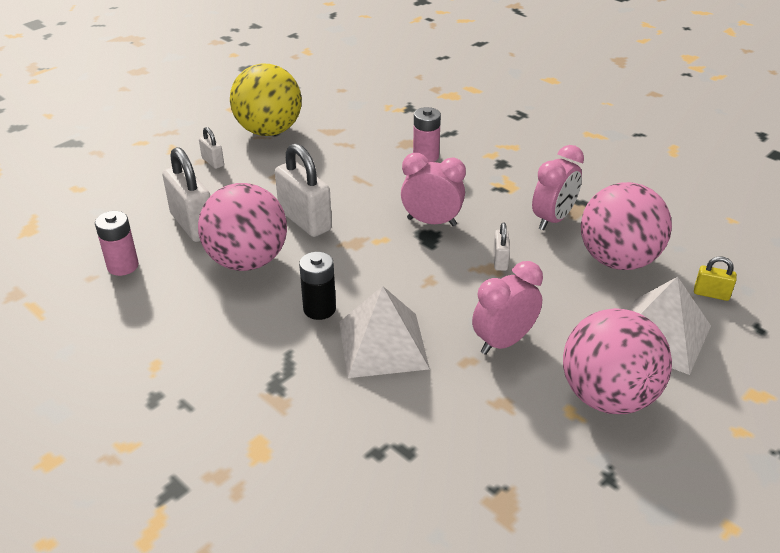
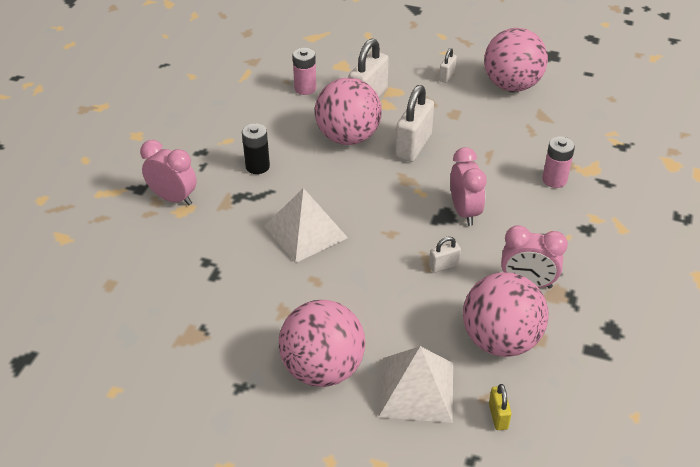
camera: 65 degrees right, 5 degrees up
yellow ball [230,63,302,136] -> pink ball [484,28,548,92]
black battery [299,252,336,320] -> black battery moved to [242,123,270,174]
pink clock [472,261,543,355] -> pink clock moved to [140,140,197,206]

